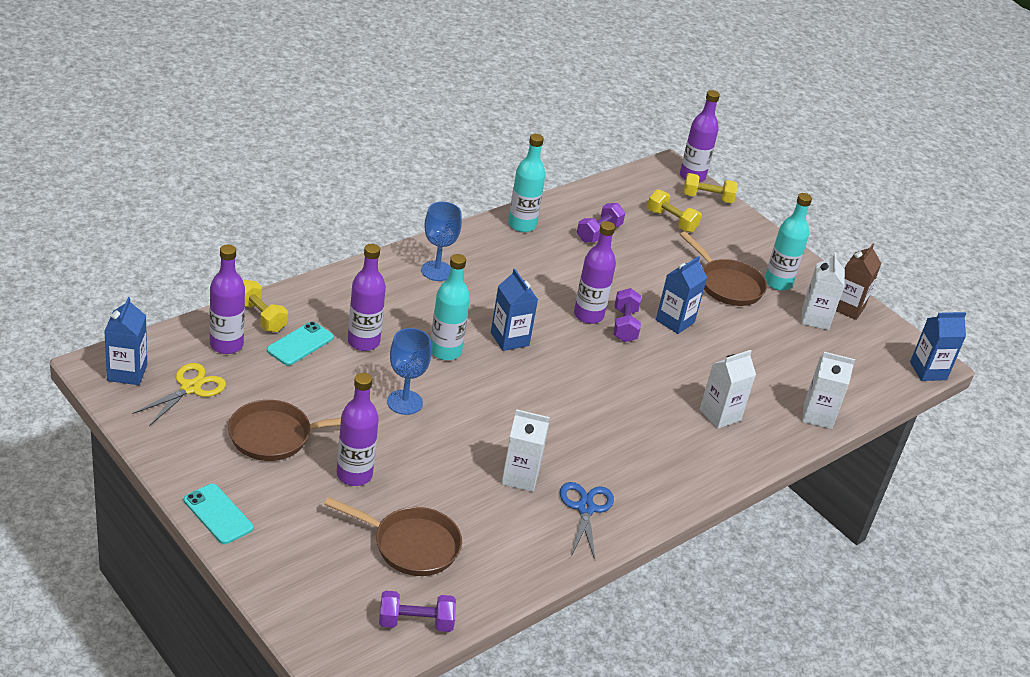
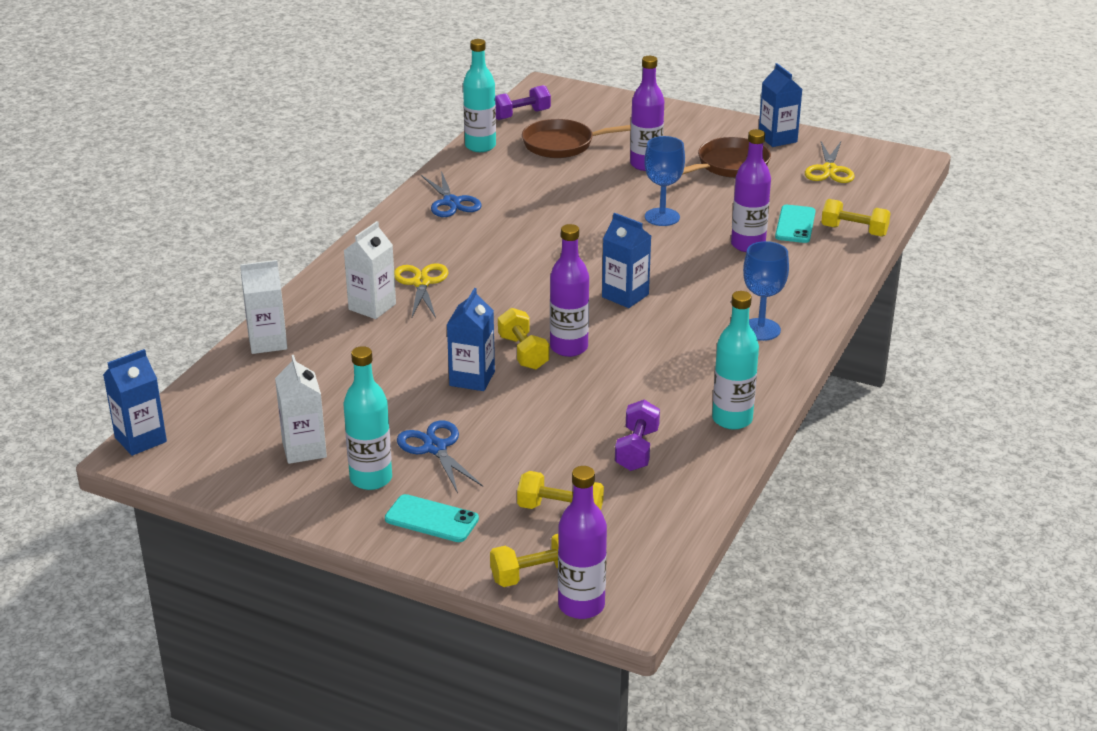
camera: 160 degrees right, 5 degrees down
blue carton [104,297,147,385] -> blue carton moved to [759,63,802,147]
turquoise phone [184,484,253,544] -> turquoise phone moved to [385,494,479,542]
purple bottle [210,245,245,354] -> none
turquoise bottle [431,254,470,360] -> turquoise bottle moved to [463,39,496,152]
white carton [501,409,550,492] -> none
purple dumbbell [614,288,641,342] -> yellow dumbbell [498,308,549,370]
brown pan [680,231,767,306] -> blue scissors [397,420,483,493]
brown carton [836,244,882,320] -> none
none -> yellow scissors [394,263,448,318]

